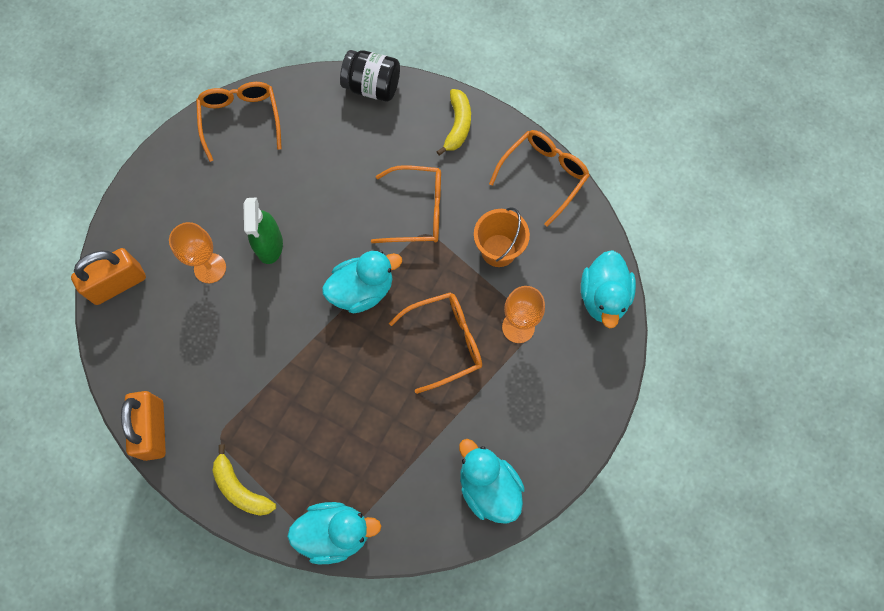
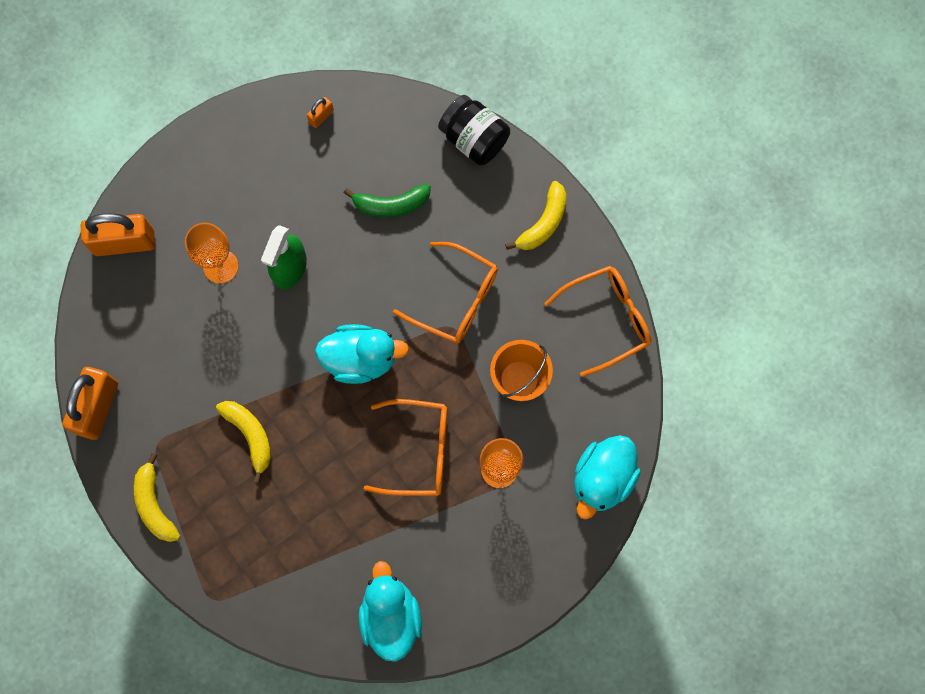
camera: 25 degrees right, 5 degrees up
orange glasses [196,82,282,162] -> orange padlock [307,97,334,128]
turquoise duck [287,502,381,564] -> none
none -> yellow banana [216,401,271,483]
none -> green banana [343,184,431,217]

